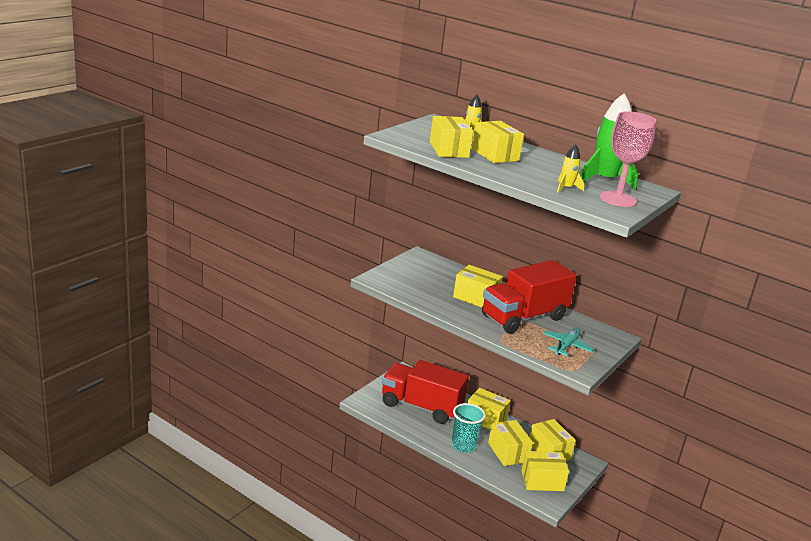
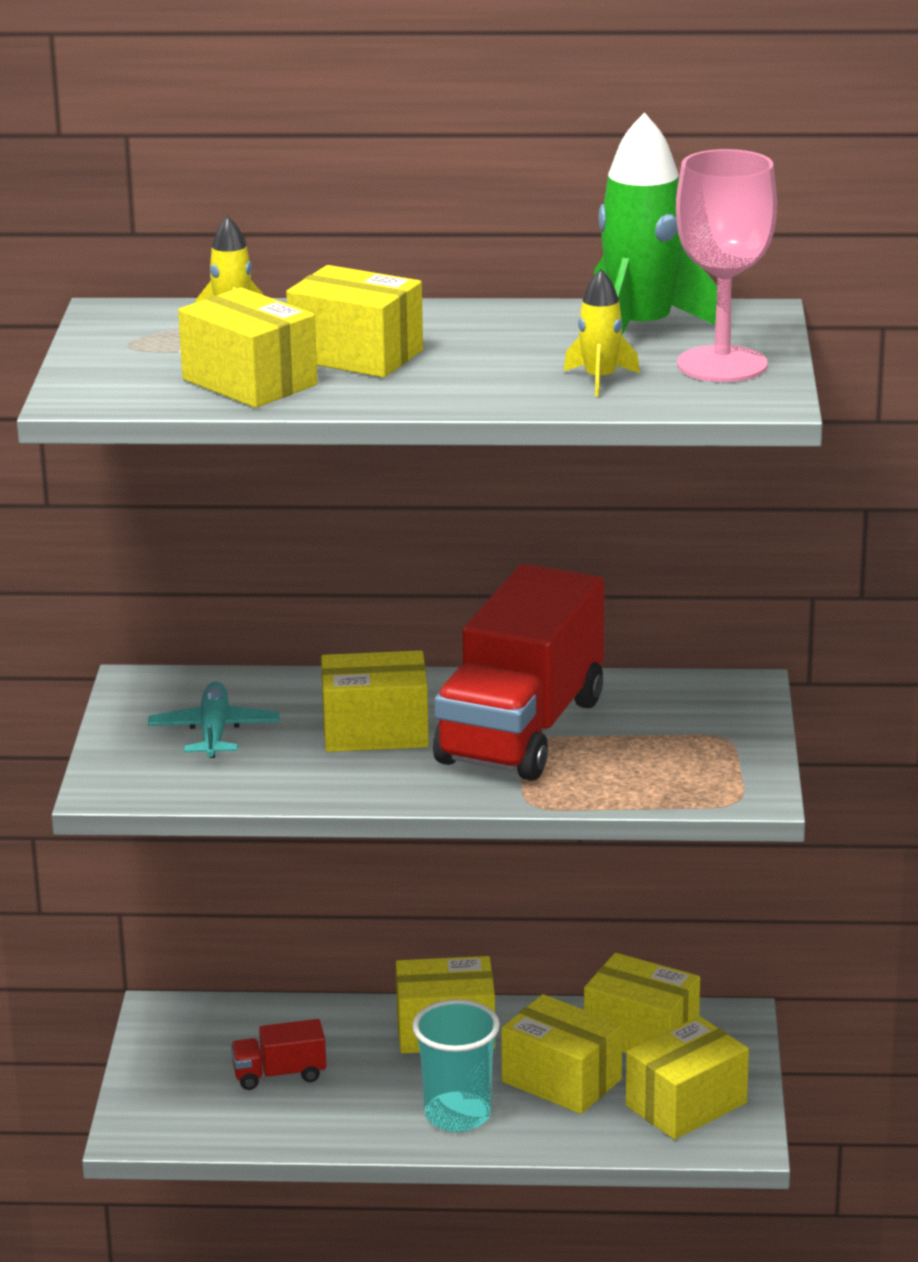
camera: 30 degrees left, 0 degrees up
red truck [382,360,469,424] -> red truck [231,1019,326,1090], size x0.41
turquoise plane [543,328,594,356] -> turquoise plane moved to [148,682,279,758]

